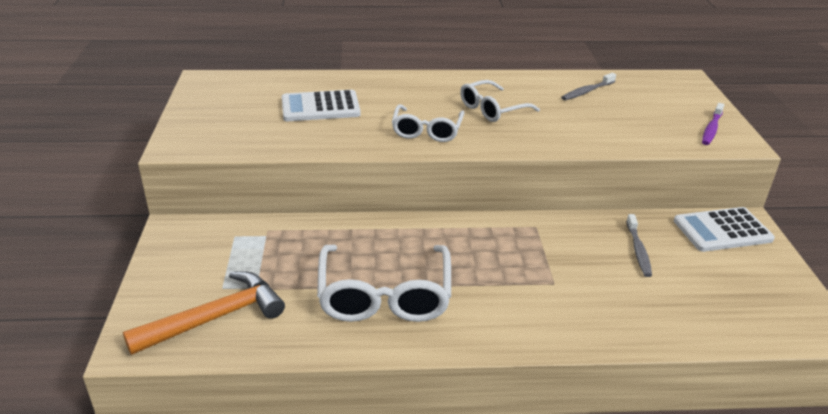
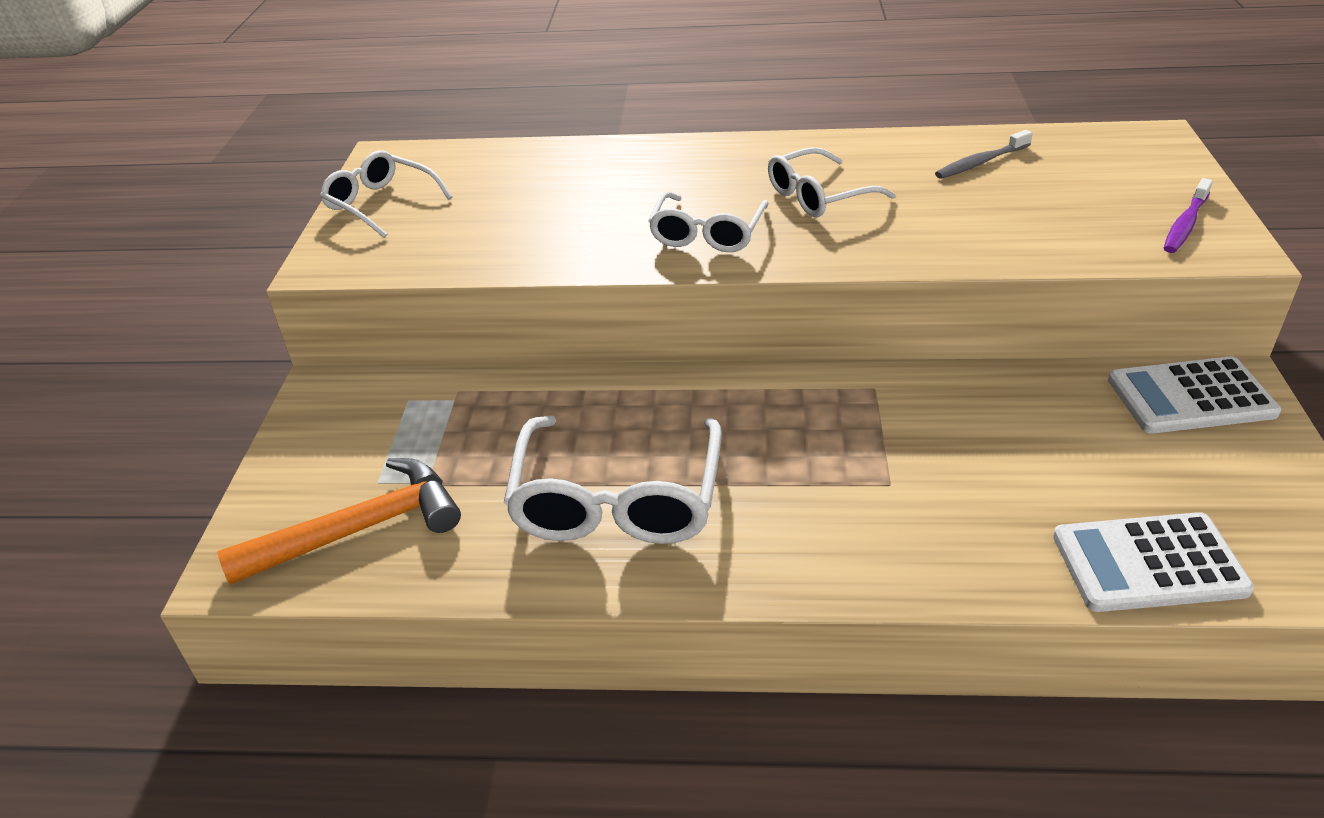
camera: 10 degrees right, 5 degrees up
white calculator [282,90,361,121] -> white calculator moved to [1053,512,1254,612]
grey toothbrush [626,214,652,277] -> none
none -> white glasses [320,150,453,238]

